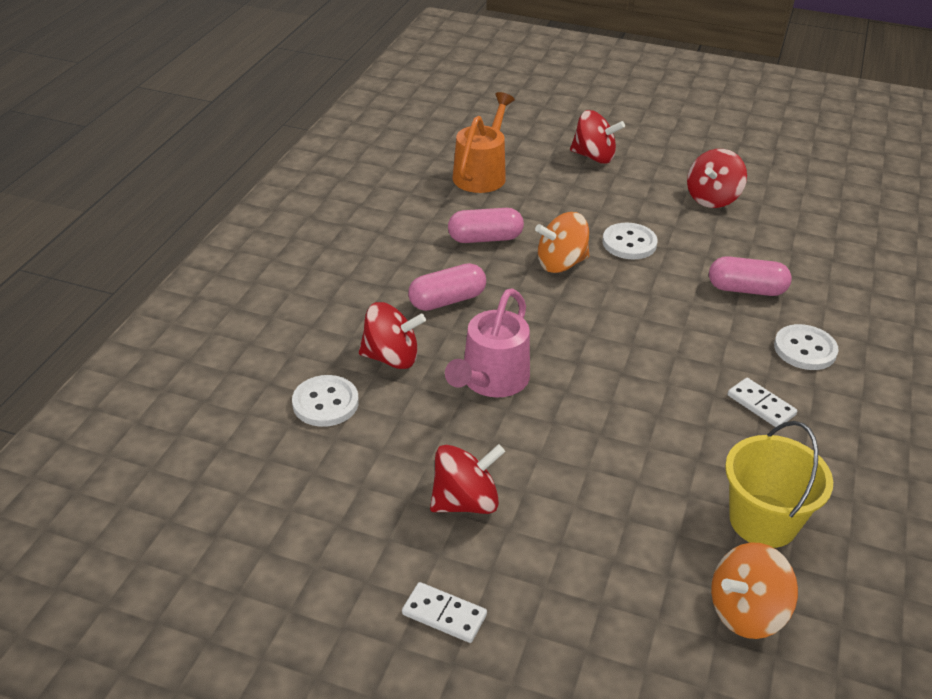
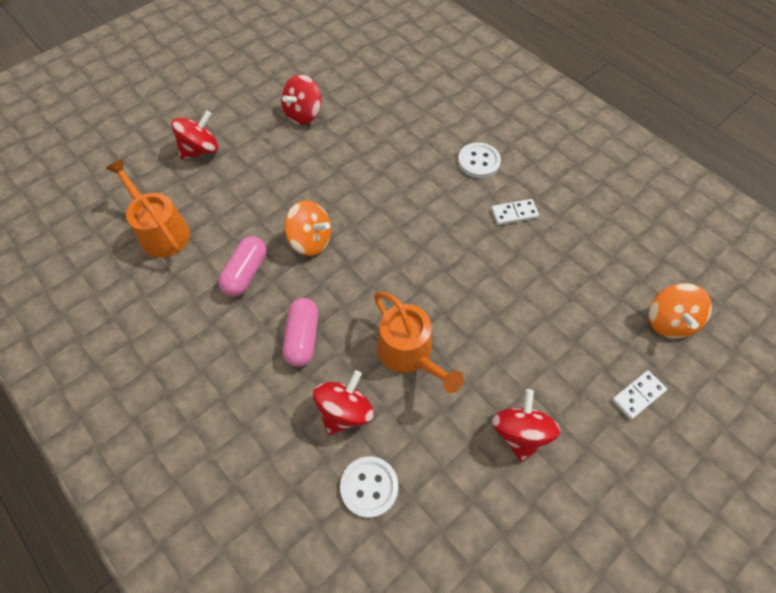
camera: 60 degrees left, 20 degrees up
white domino [402,582,487,643] -> white domino moved to [612,370,667,420]
pink watering can [445,288,530,398] -> orange watering can [374,292,464,393]
orange spinning top [535,212,589,273] -> orange spinning top turned 75 degrees counterclockwise [285,200,331,256]
white button [602,223,658,260] -> none
red spinning top [687,149,747,208] -> red spinning top turned 60 degrees clockwise [281,74,321,125]
pink capsule [709,256,792,296] -> none
yellow bucket [725,421,833,548] -> none

